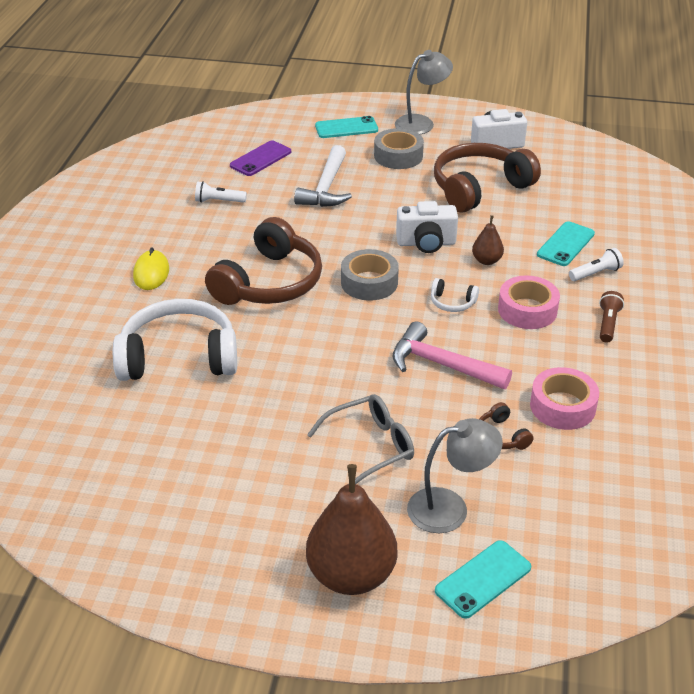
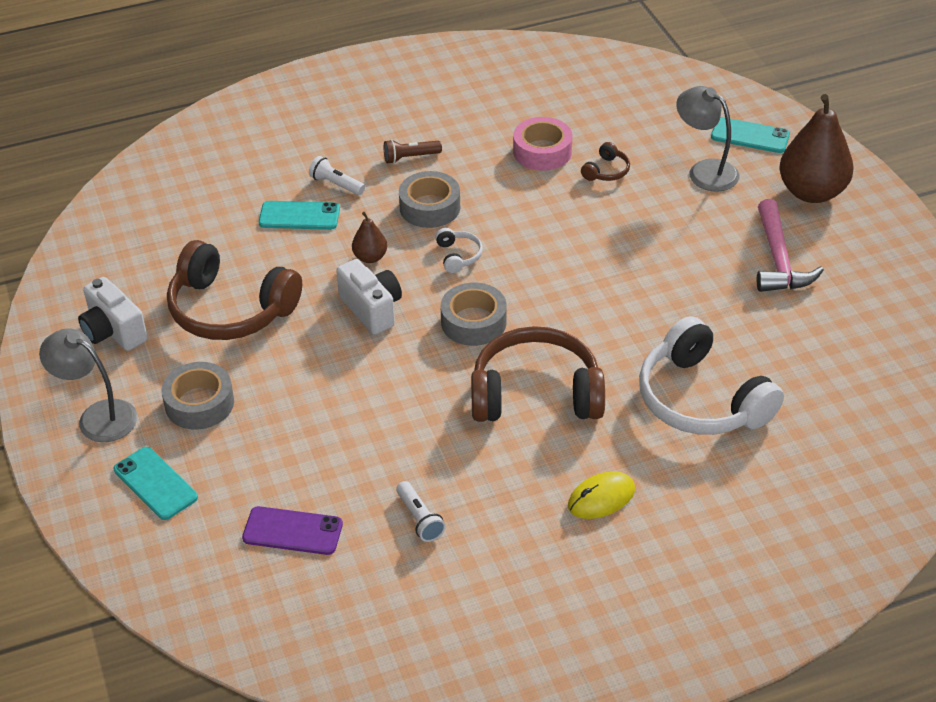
camera: 120 degrees left, 5 degrees up
white hammer [294,145,352,207] -> none
grey glasses [307,394,414,484] -> none
pink hammer [392,321,512,389] -> pink hammer moved to [757,199,824,292]
pink tape [498,276,560,329] -> grey tape [399,171,460,228]

